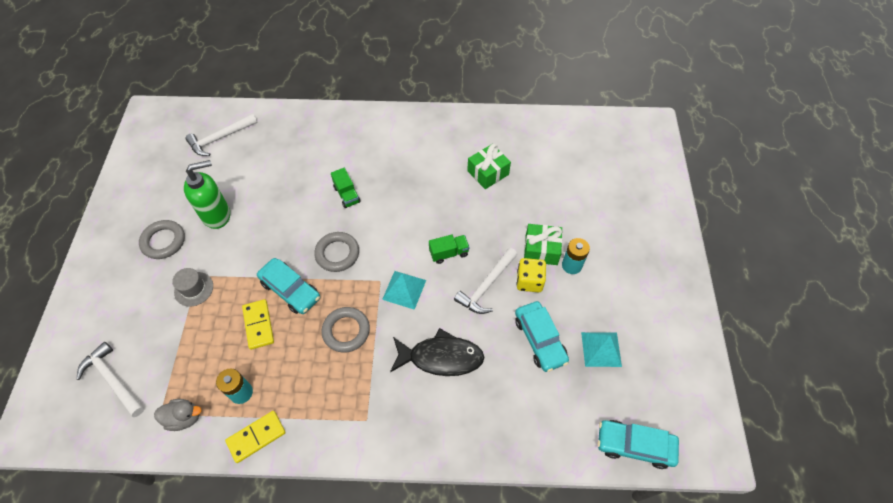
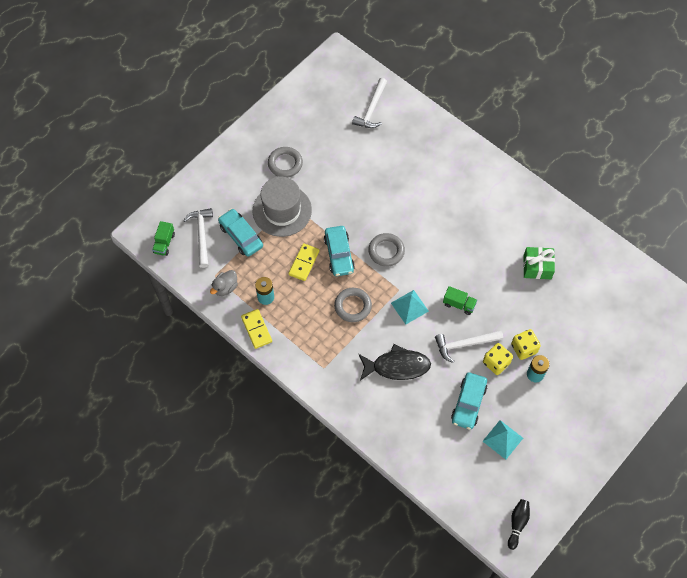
camera: 40 degrees right, 5 degrees up
grey duck [154,399,202,431] -> grey duck turned 90 degrees clockwise [210,270,238,296]
grey hat [172,268,213,307] -> grey hat [253,177,312,237], size x1.99
green soap dispenser [184,160,230,229] -> none
white hammer [185,114,258,156] -> white hammer turned 75 degrees counterclockwise [352,78,387,128]
yellow domino [225,411,286,463] -> yellow domino turned 60 degrees clockwise [241,309,272,349]
green truck [331,168,361,208] -> green truck moved to [152,221,175,256]
black fish [390,328,485,376] -> black fish turned 45 degrees counterclockwise [358,344,431,381]
green gift [524,224,562,265] -> yellow dice [511,329,541,360]
turquoise car [597,420,679,469] -> turquoise car moved to [218,209,263,257]
none -> black bowling pin [508,499,530,550]

